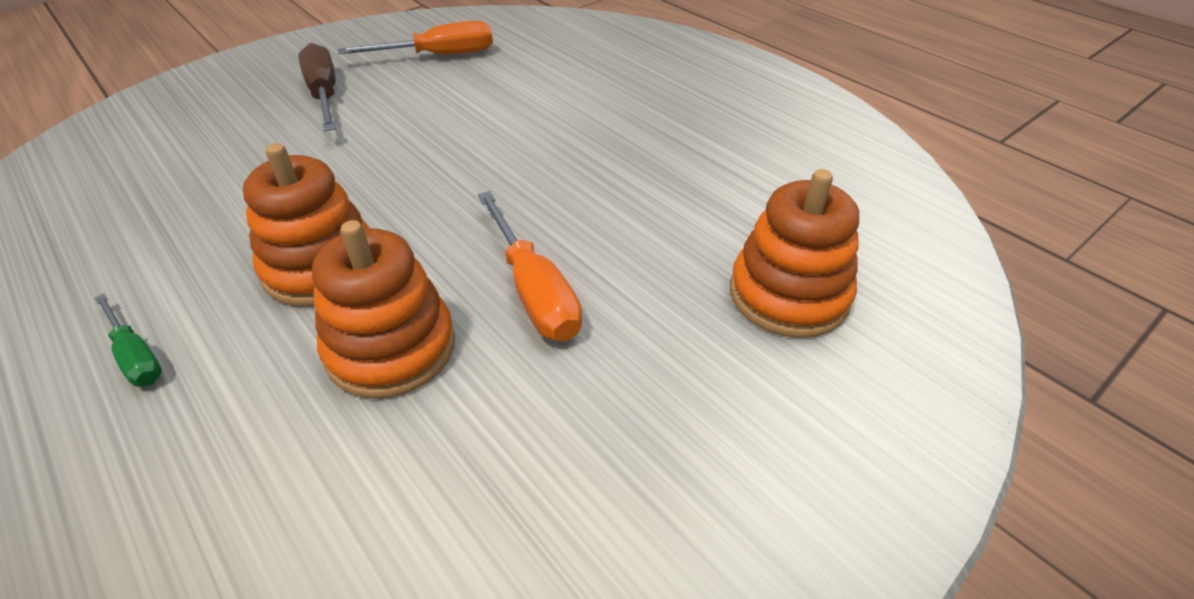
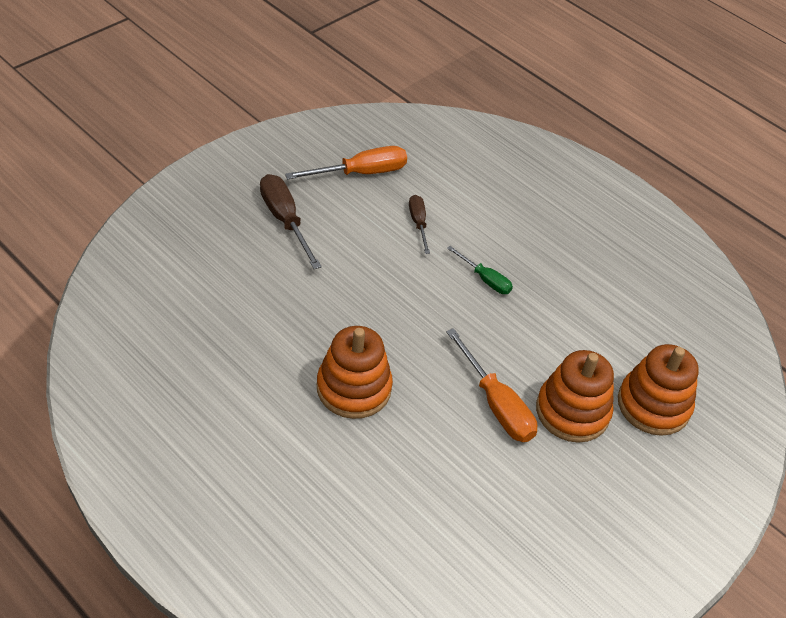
camera: 10 degrees left, 5 degrees up
green screwdriver [94,293,162,386] -> green screwdriver moved to [447,246,513,294]
orange stacking toy [312,220,455,399] -> orange stacking toy moved to [536,350,614,443]
none -> brown screwdriver [409,195,430,254]

